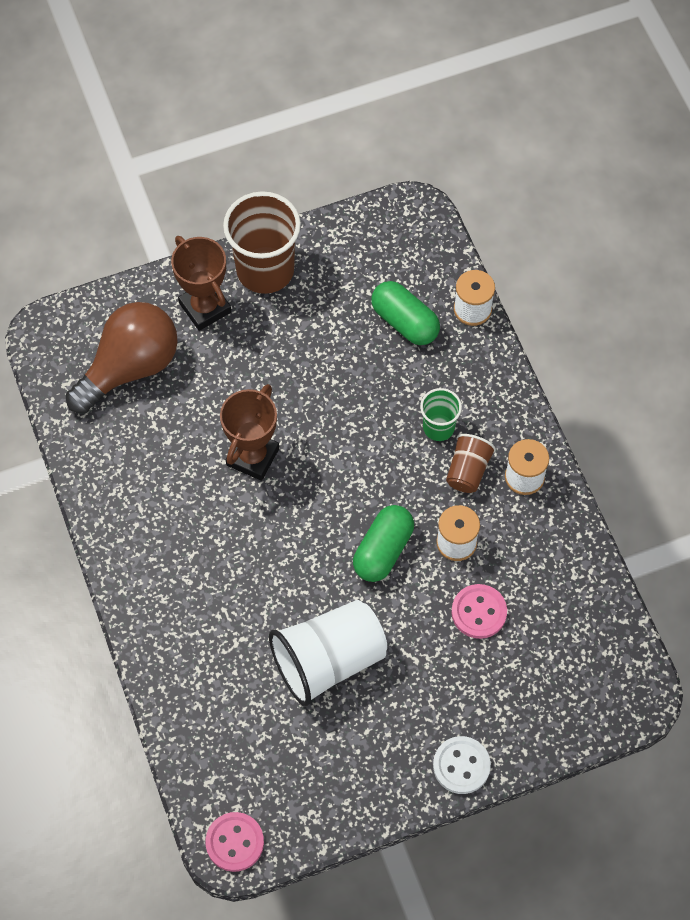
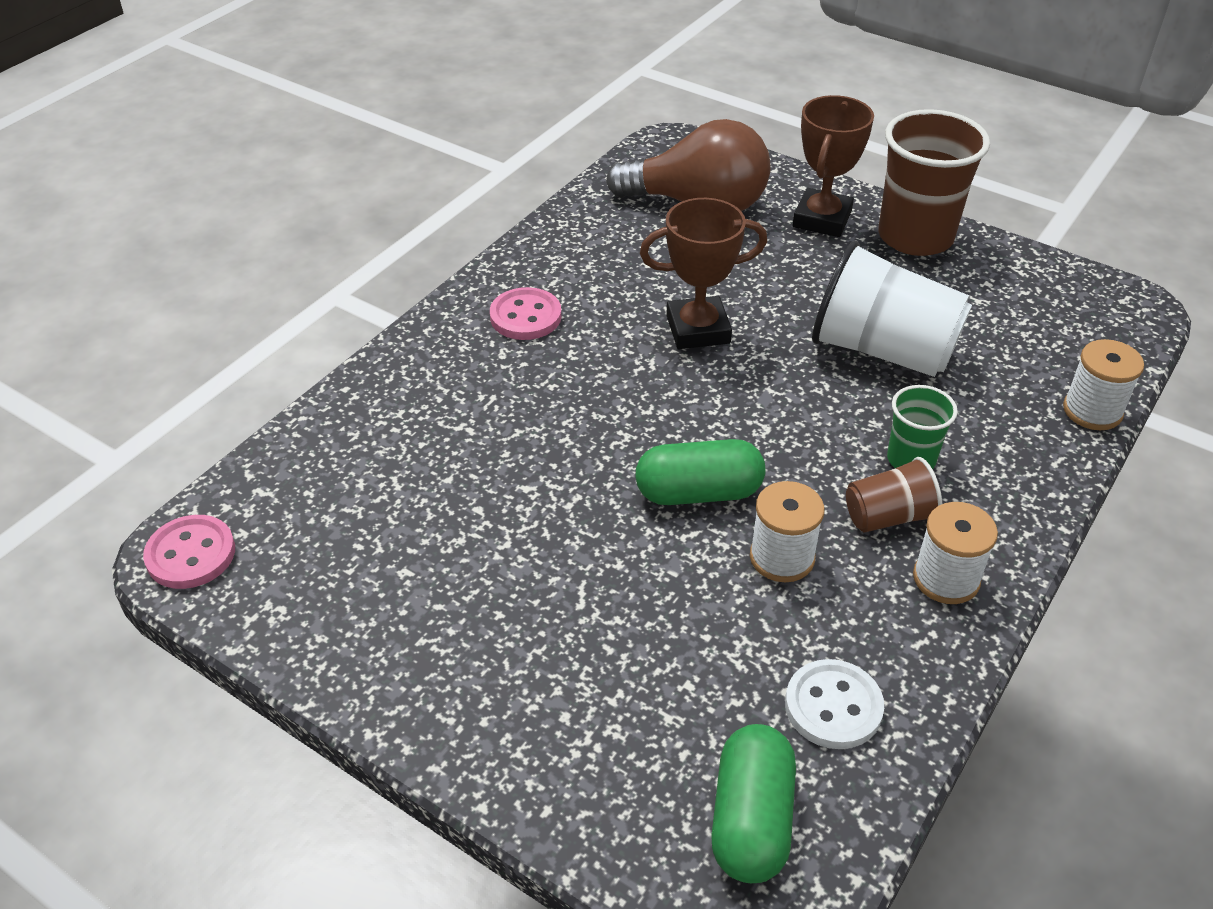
camera: 55 degrees right, 20 degrees down
white cup [269,600,387,706] -> white cup moved to [812,241,972,377]
green capsule [371,281,440,345] -> green capsule moved to [711,724,796,883]
white button [433,736,491,794] -> white button moved to [785,659,884,749]
pink button [452,584,507,639] -> pink button moved to [490,287,561,340]

